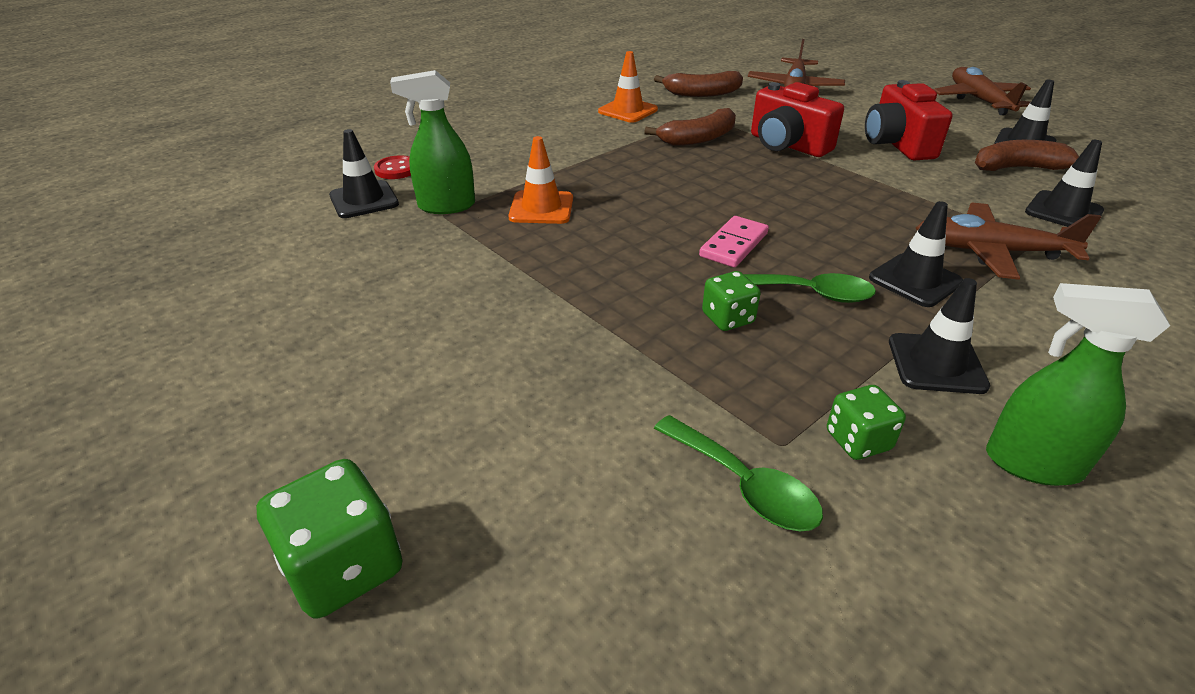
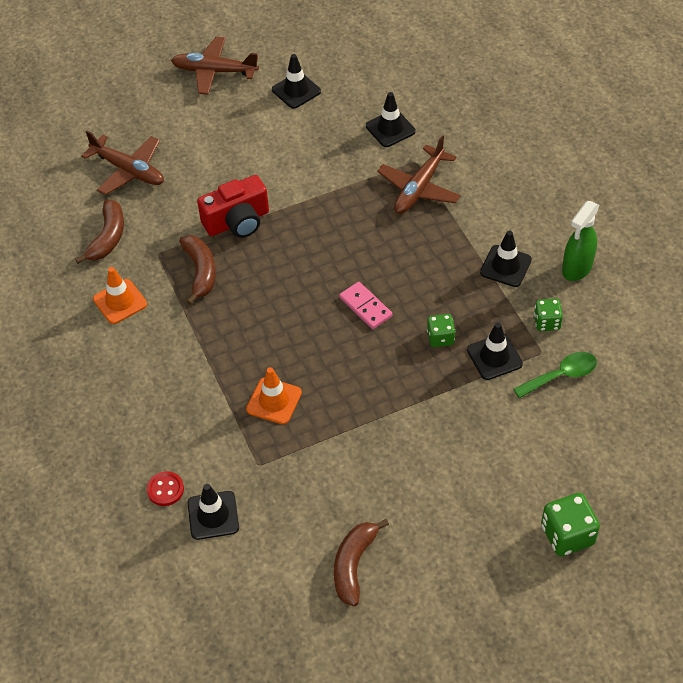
camera: 70 degrees left, 15 degrees up
green spray bottle [390,70,475,214] -> none
green spoon [744,273,876,303] -> none
red camera [865,80,952,160] -> none
black traffic cone [869,201,963,307] -> black traffic cone moved to [467,322,523,380]
brown banana [975,140,1079,171] -> brown banana moved to [334,519,389,606]

